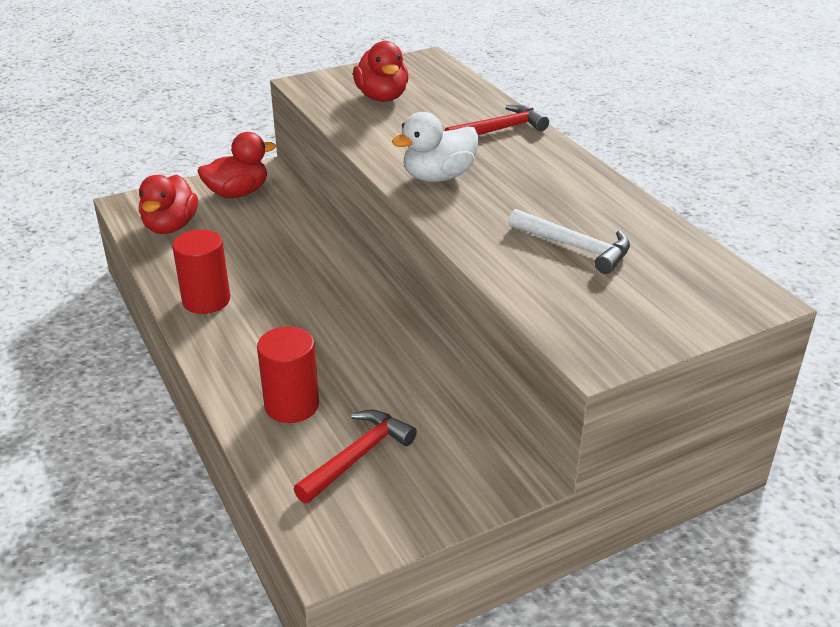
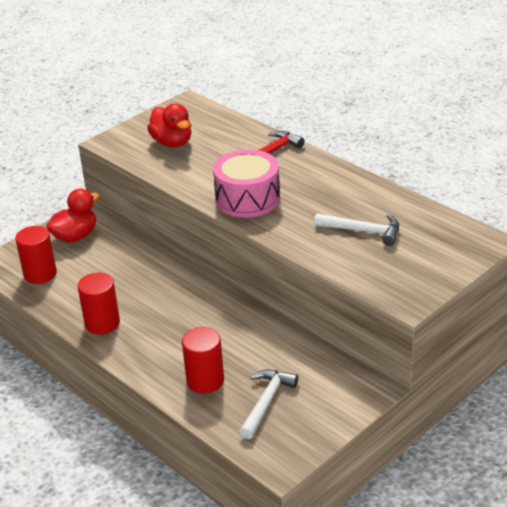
camera: 15 degrees left, 0 degrees up
red duck [139,175,198,234] -> red cylinder [15,226,57,284]
red hammer [294,410,417,503] -> white hammer [239,370,298,439]
white duck [392,112,479,182] -> pink drum [213,149,280,218]

